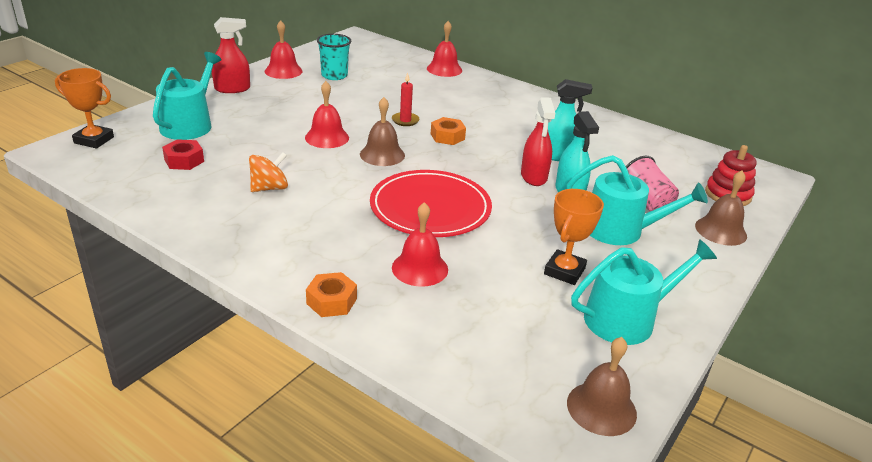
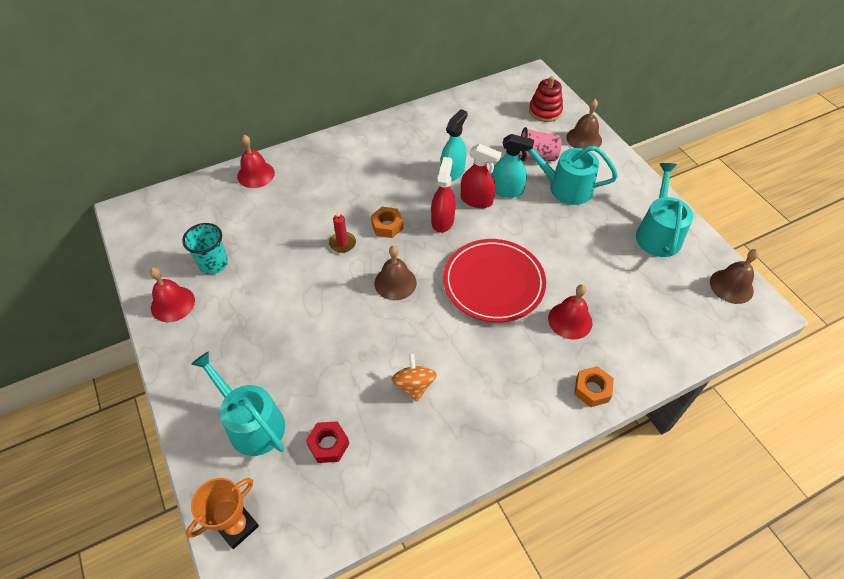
camera: 60 degrees left, 20 degrees up
red spray bottle [212,17,250,93] -> red spray bottle moved to [431,157,456,233]
red bell [305,81,349,148] -> none
orange trophy [544,189,604,285] -> none
turquoise watering can [567,155,708,245] -> turquoise watering can turned 120 degrees counterclockwise [526,138,618,205]

